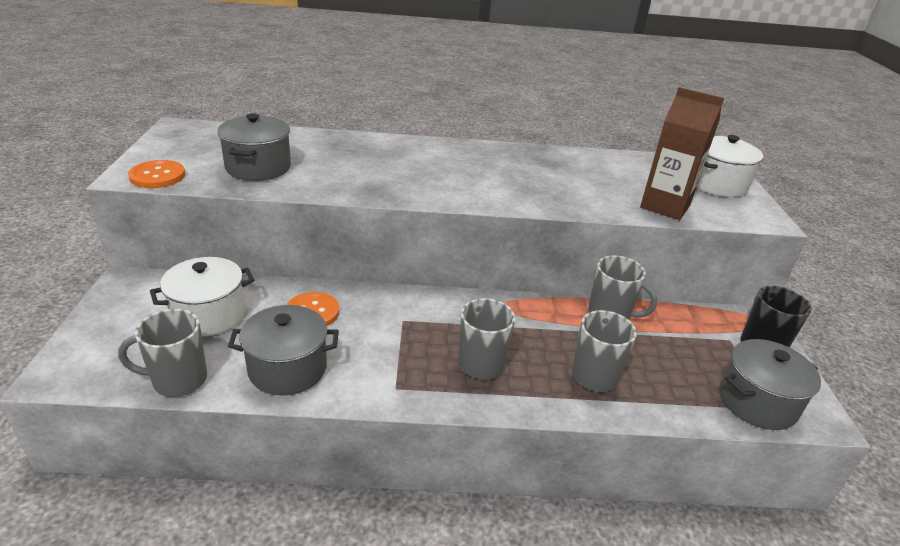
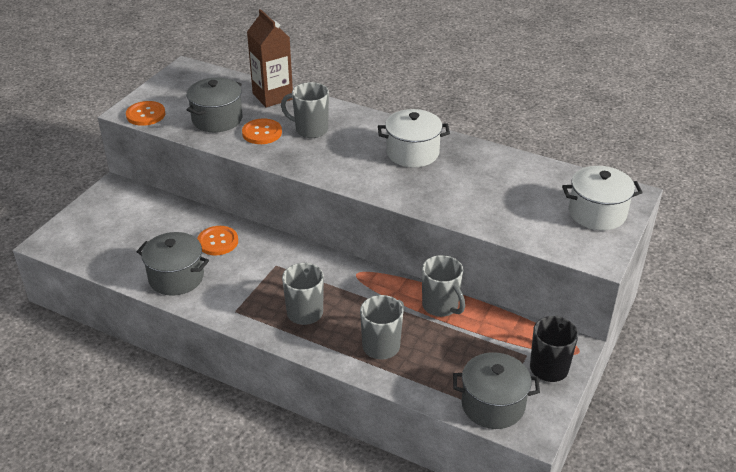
camera: 30 degrees right, 5 degrees up
grey mug [118,309,207,397] -> grey mug moved to [281,82,329,138]
white pot [150,257,254,337] -> white pot moved to [378,109,450,167]
brown carton [640,87,724,220] -> brown carton moved to [247,9,293,107]
none -> orange button [242,118,282,144]

